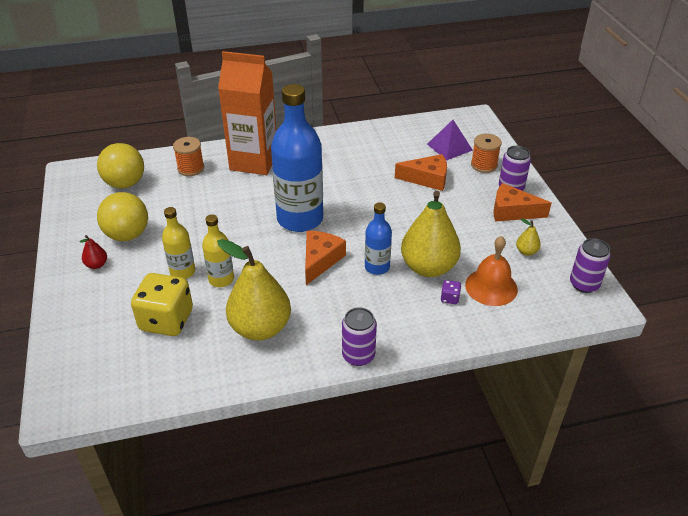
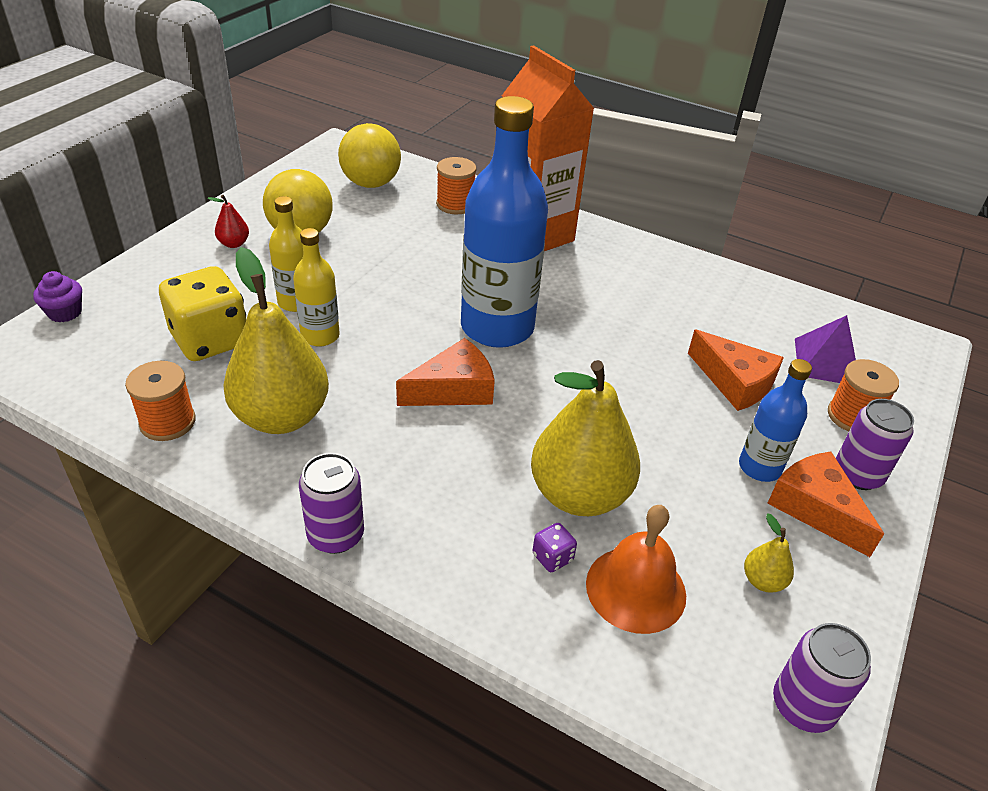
camera: 40 degrees right, 0 degrees up
blue bottle [365,202,392,275] -> blue bottle moved to [739,359,812,482]
none -> purple cupcake [33,271,82,322]
none -> orange spool [125,361,196,441]

